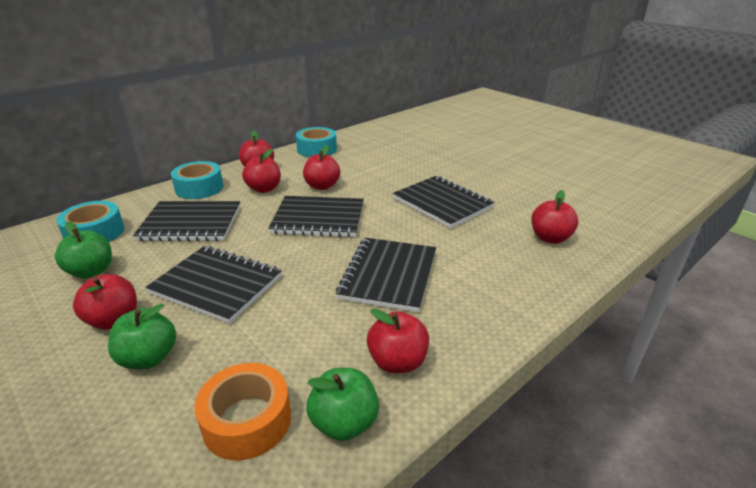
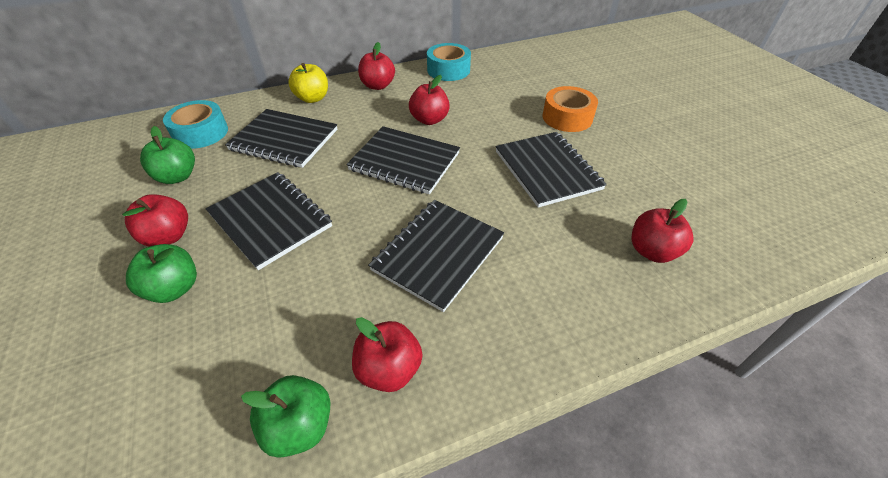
camera: 20 degrees right, 15 degrees up
turquoise tape [171,161,223,199] -> yellow apple [288,63,328,103]
orange tape [194,363,291,461] -> orange tape moved to [542,86,598,132]
red apple [242,148,281,193] -> none

